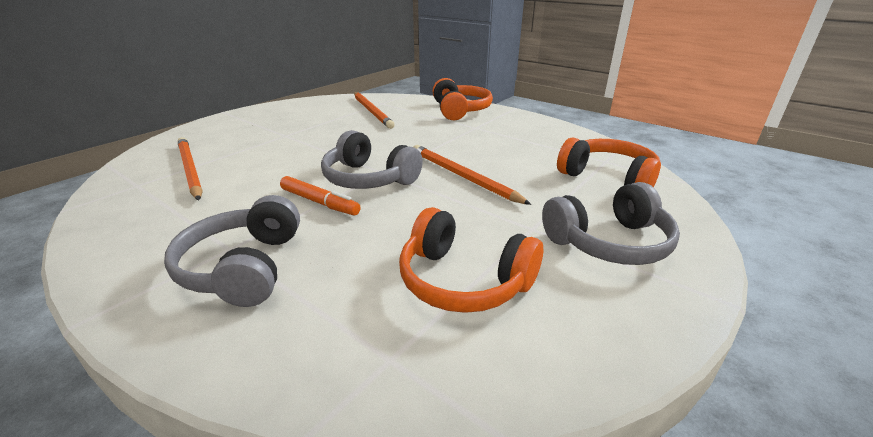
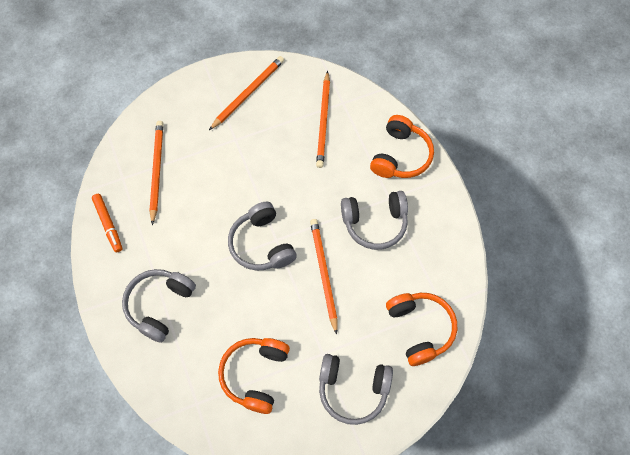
camera: 30 degrees right, 35 degrees up
orange marker [280,176,361,215] -> orange marker moved to [92,194,122,252]
orange headphones [399,207,543,313] -> orange headphones turned 45 degrees clockwise [218,338,290,414]
none -> orange pencil [209,56,284,130]
none -> grey headphones [341,191,408,250]

